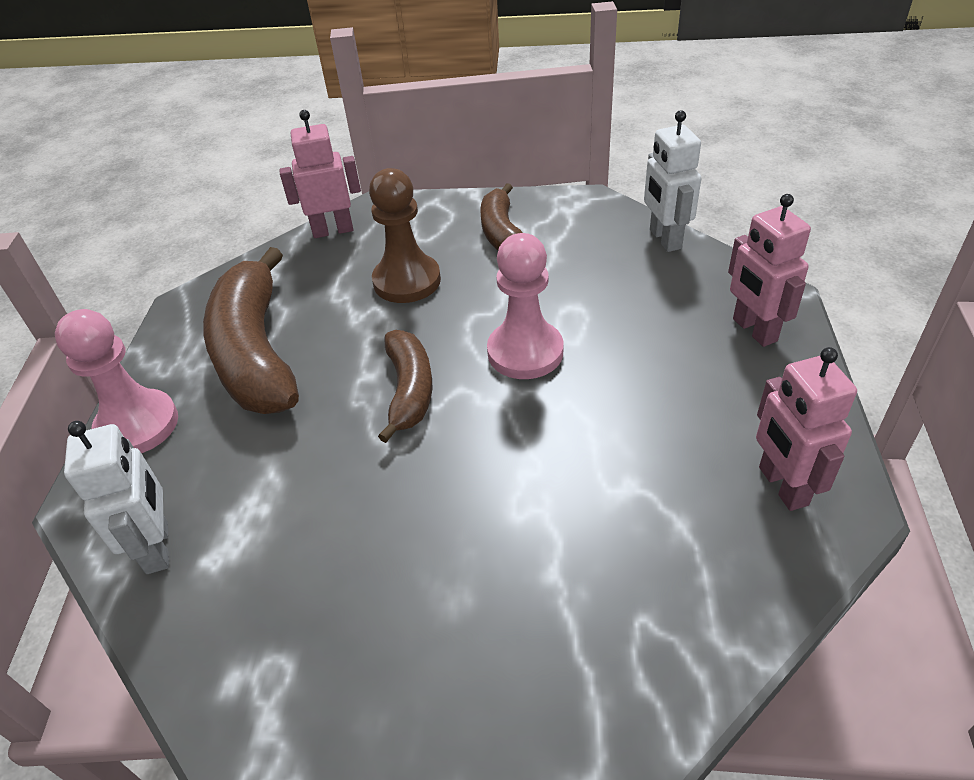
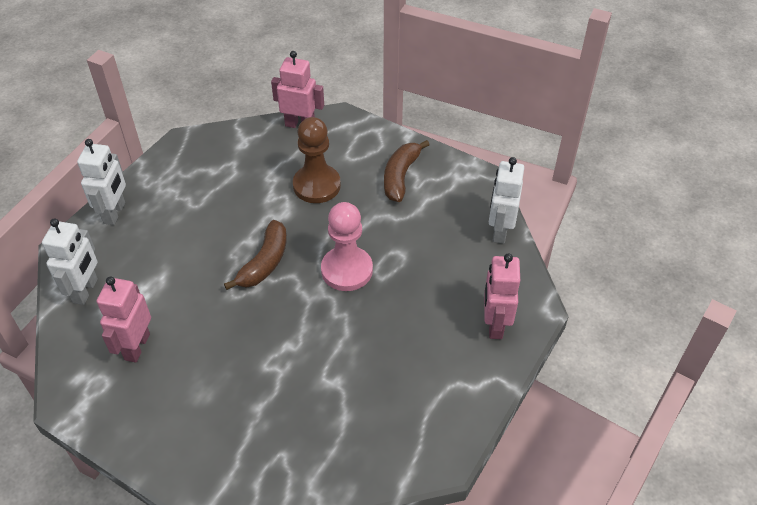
camera: 25 degrees right, 5 degrees up
pink pawn [55,309,178,453] -> white robot [77,139,126,225]
brown banana [203,247,299,414] -> none
pink robot [756,347,857,511] -> pink robot moved to [97,276,151,363]

